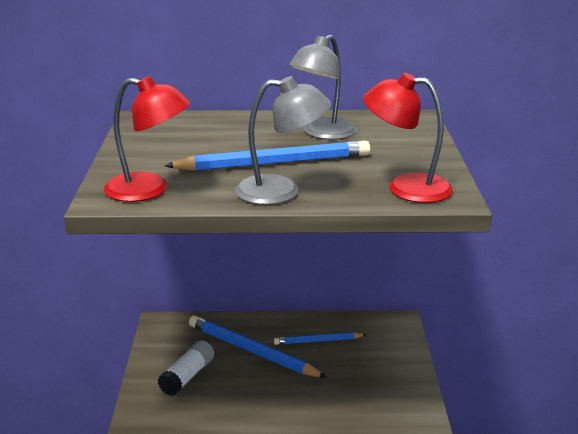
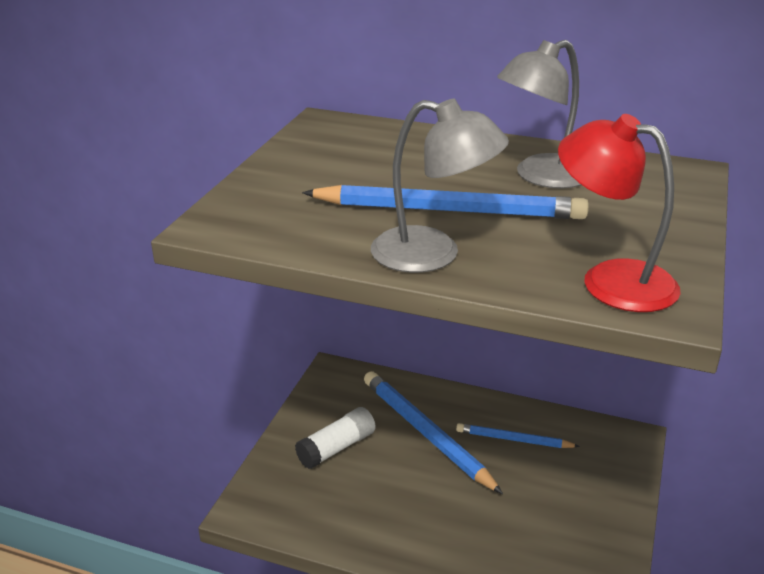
camera: 20 degrees right, 5 degrees up
red lamp [104,76,191,202] -> none

